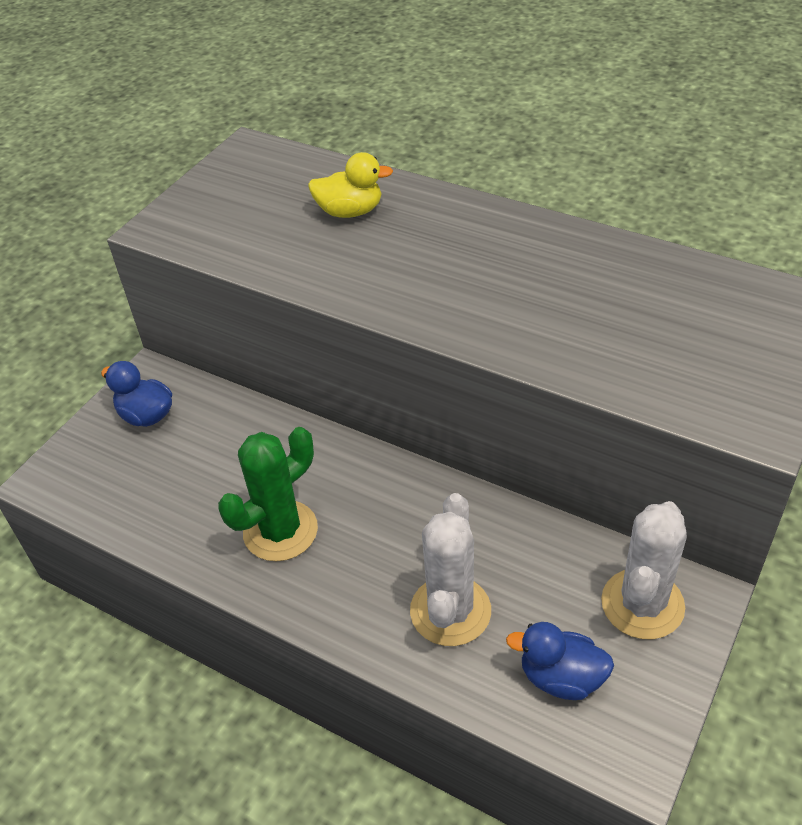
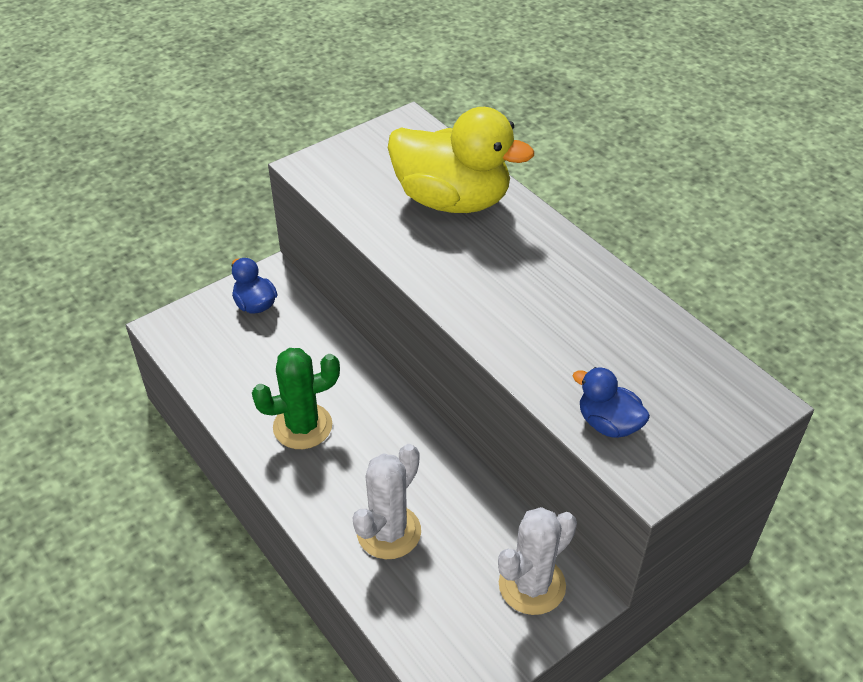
camera: 20 degrees right, 0 degrees up
yellow duck [308,152,393,218] -> yellow duck [388,107,534,213], size x2.12
blue duck [506,622,614,700] -> blue duck moved to [573,367,650,438]

